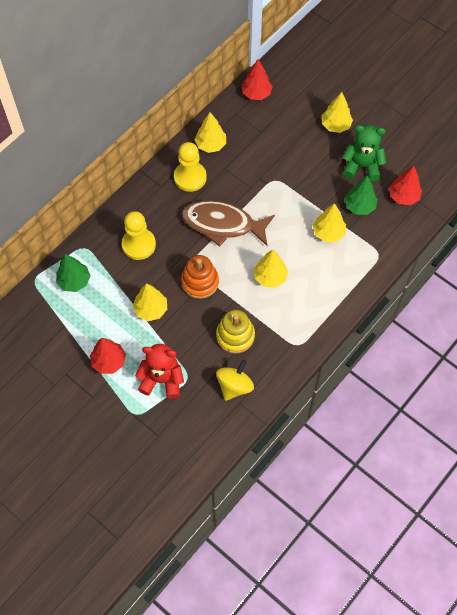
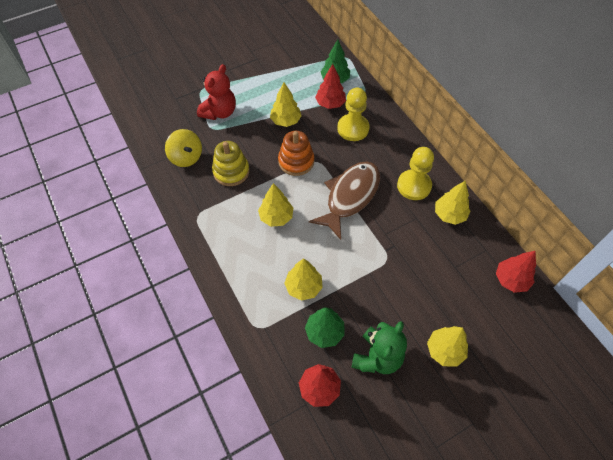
camera: 110 degrees right, 5 degrees down
red tree [90,338,126,374] -> red tree moved to [315,64,346,109]

